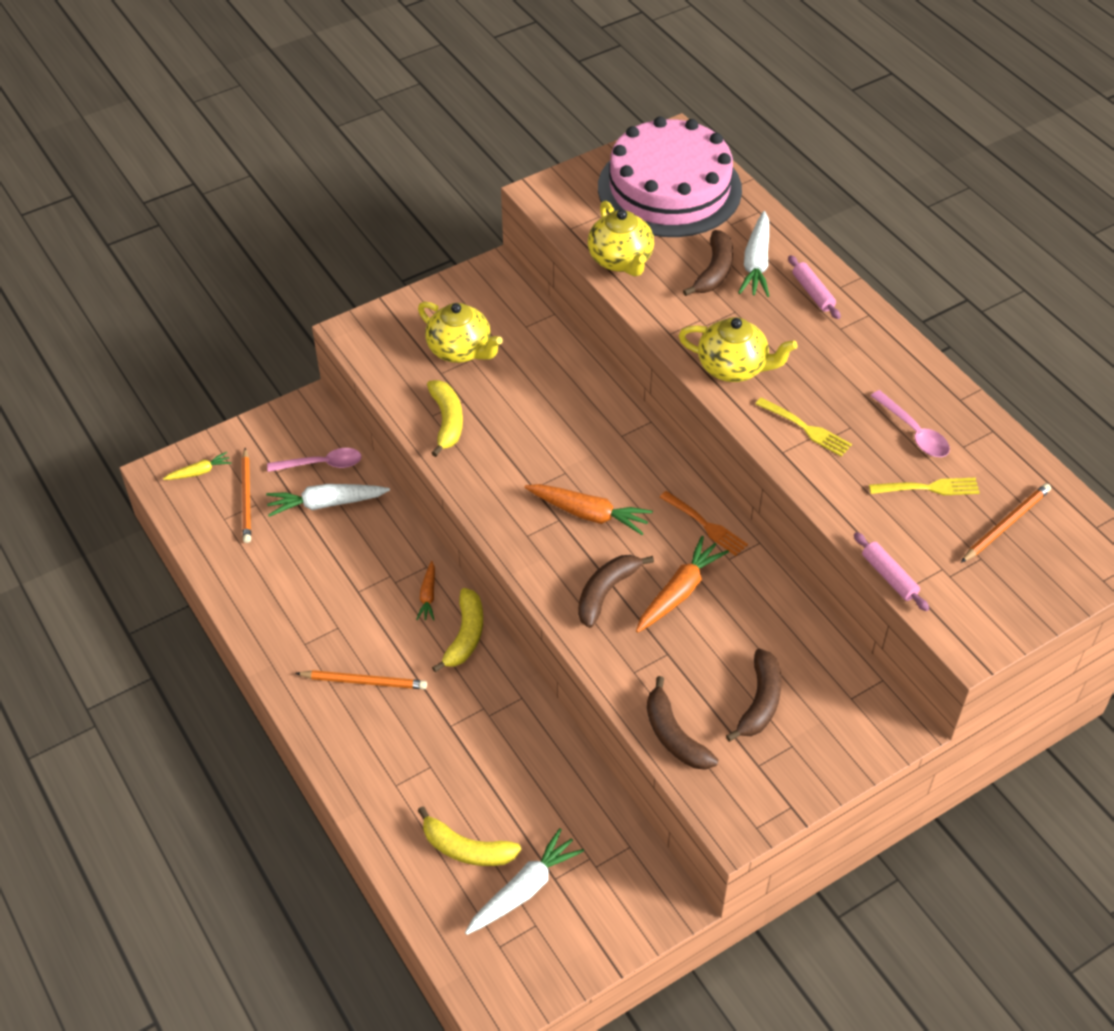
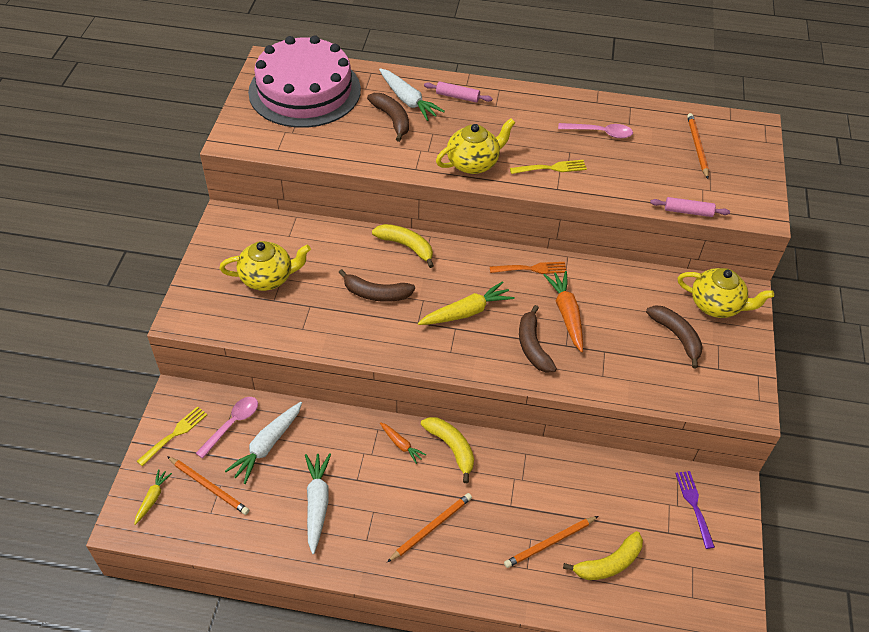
camera: 50 degrees left, 0 degrees up
yellow banana [427,380,463,457] -> yellow banana moved to [372,224,434,268]
white carrot [465,828,584,935] -> white carrot moved to [305,453,331,554]
orange carrot [524,484,653,535] -> yellow carrot [418,281,515,325]
yellow teapot [588,201,654,277] -> yellow teapot moved to [678,268,774,318]
brown banana [647,676,718,770] -> brown banana moved to [338,269,415,302]
yellow fork [869,478,980,495] -> yellow fork moved to [137,406,207,466]
none -> orange pencil [504,516,598,568]
none -> purple fork [675,471,715,549]

